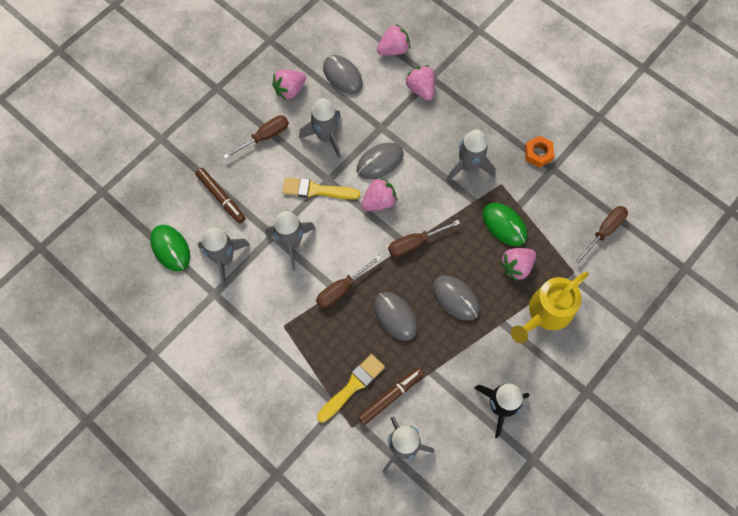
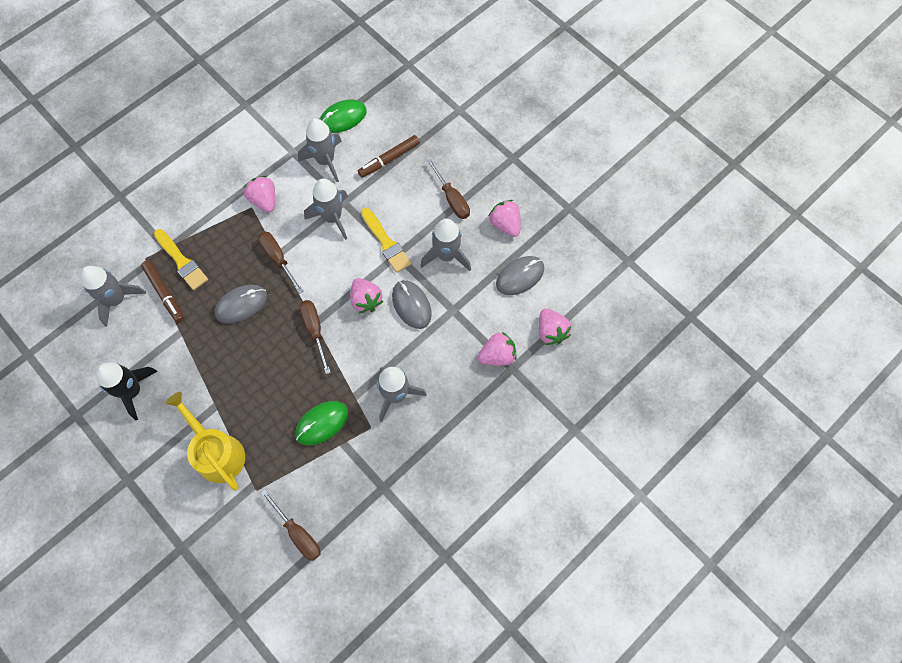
camera: 95 degrees right, 0 degrees up
yellow brush [282,177,360,199] -> yellow brush turned 135 degrees clockwise [361,208,412,273]
grey mouse [433,275,480,321] -> none
pink strawberry [500,248,536,281] -> pink strawberry moved to [243,176,275,212]
orange nut [525,136,554,167] -> none

